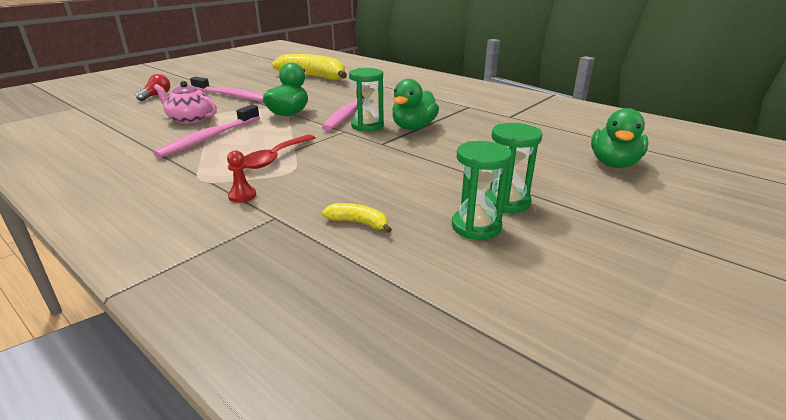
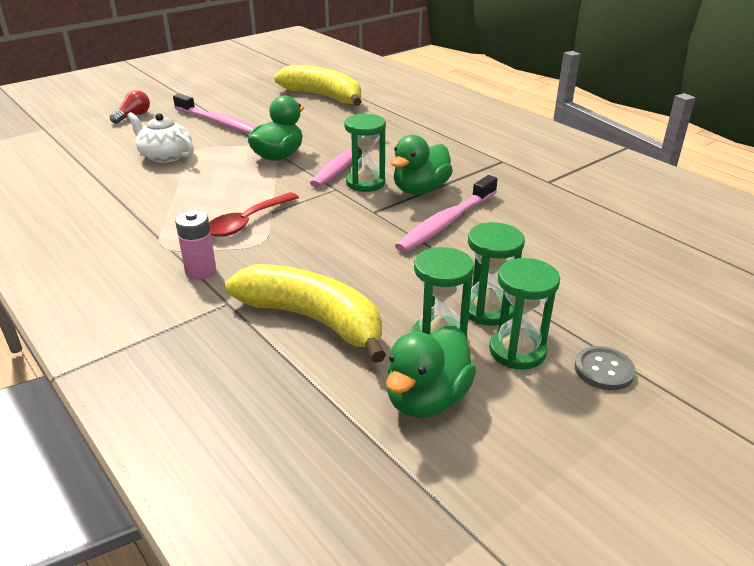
camera: 10 degrees right, 5 degrees up
pink toothbrush [153,105,260,158] -> pink toothbrush moved to [395,175,498,252]
pink teapot [154,81,217,124] -> white teapot [127,112,194,163]
red pawn [227,150,256,203] -> pink battery [175,210,216,280]
yellow banana [322,203,392,233] -> yellow banana [225,264,386,363], size x2.34
green duck [591,108,648,168] -> green duck moved to [386,326,476,418]
none -> green hourglass [489,258,560,369]
none -> grey button [574,346,636,390]

